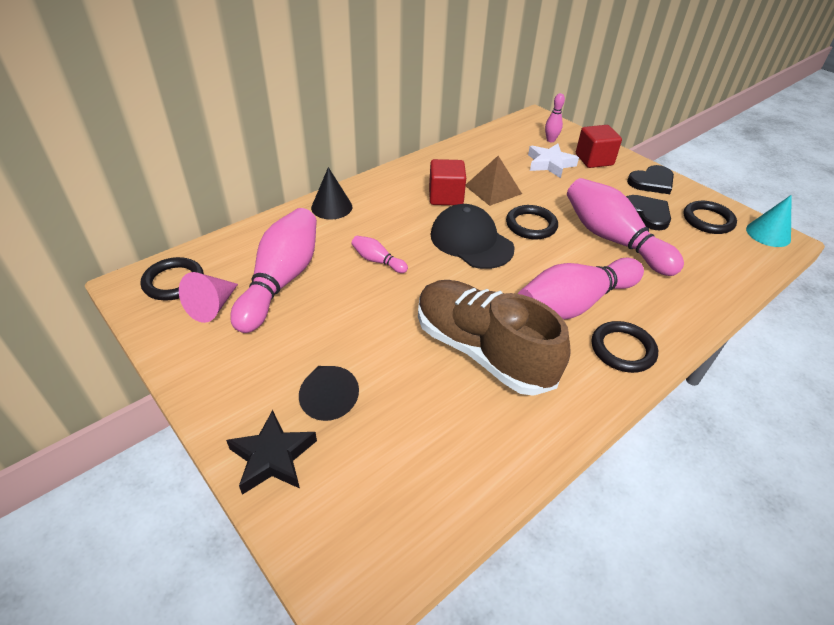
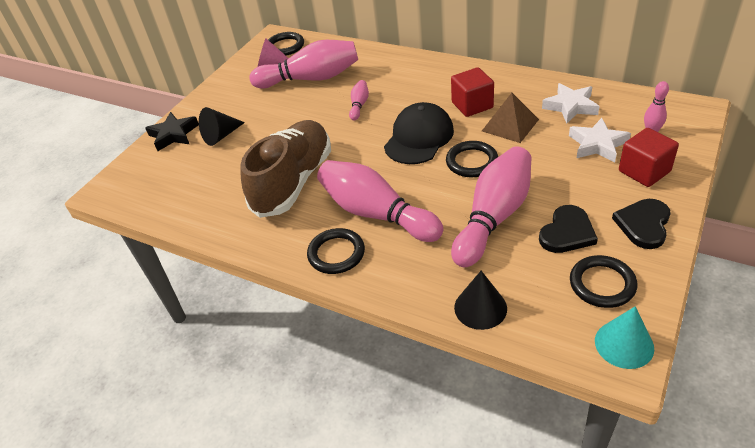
camera: 75 degrees right, 0 degrees up
black cone [311,167,352,219] -> black cone moved to [454,271,507,330]
black heart [627,165,674,194] -> black heart turned 75 degrees clockwise [612,199,671,249]
none -> white star [542,83,599,124]

